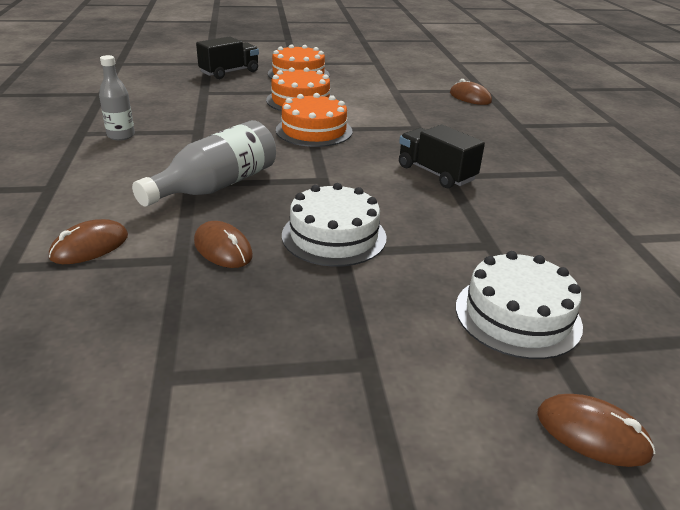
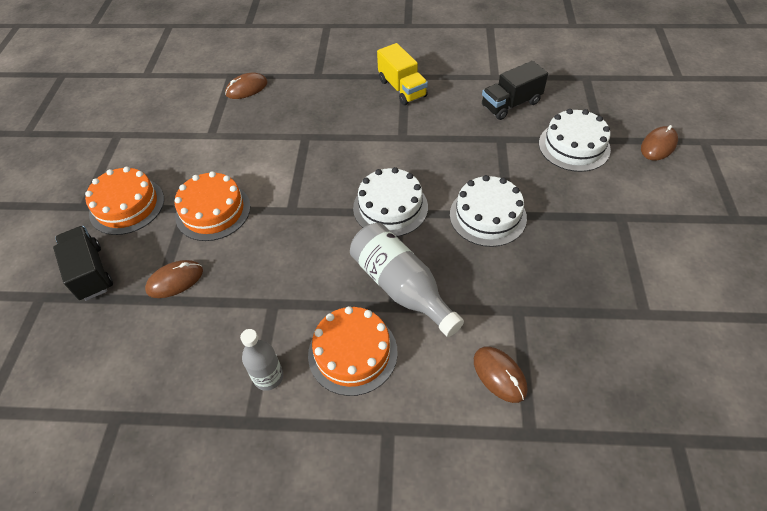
camera: 75 degrees left, 20 degrees up
brown mouse [194,221,253,268] -> brown mouse moved to [145,260,203,298]
orange cake [276,93,352,147] -> orange cake moved to [308,306,398,396]
black truck [399,125,485,188] -> black truck moved to [482,61,548,120]
none -> white cake [353,167,428,237]
none -> yellow truck [377,43,428,105]

